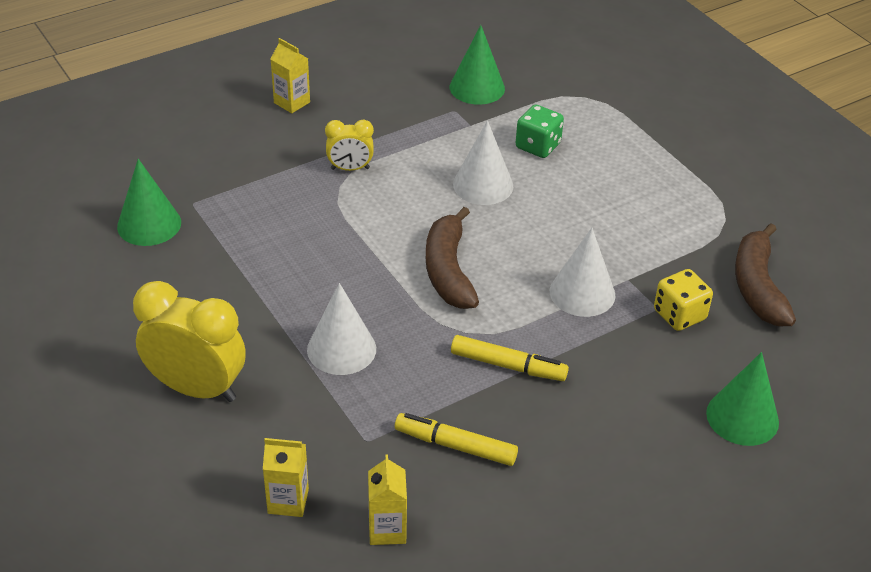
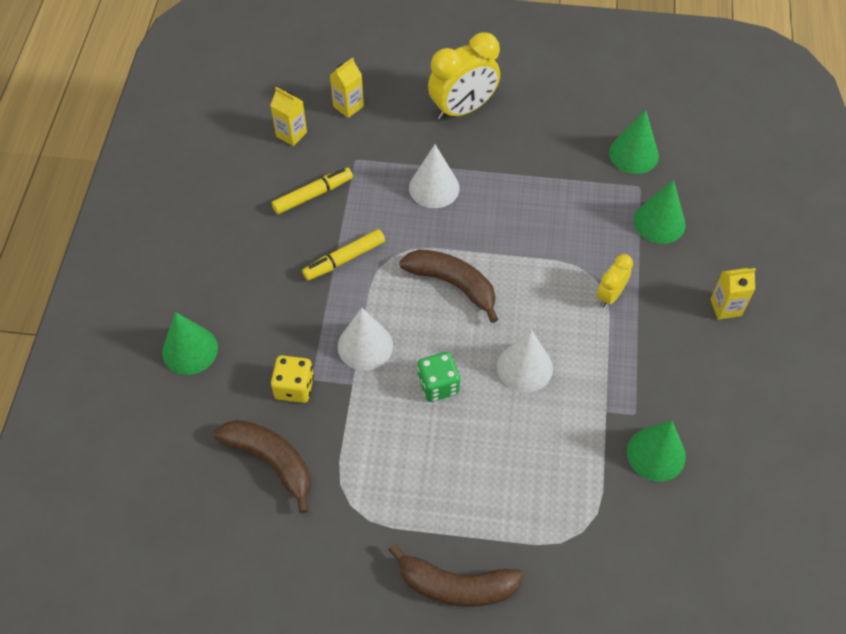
camera: 130 degrees right, 15 degrees up
green dice [516,104,564,158] -> green dice moved to [417,352,460,402]
none -> brown banana [388,544,524,607]
none -> green cone [634,180,686,244]

